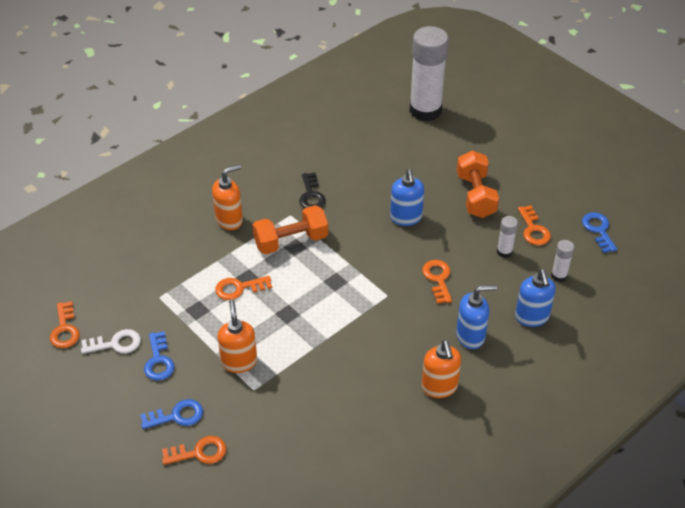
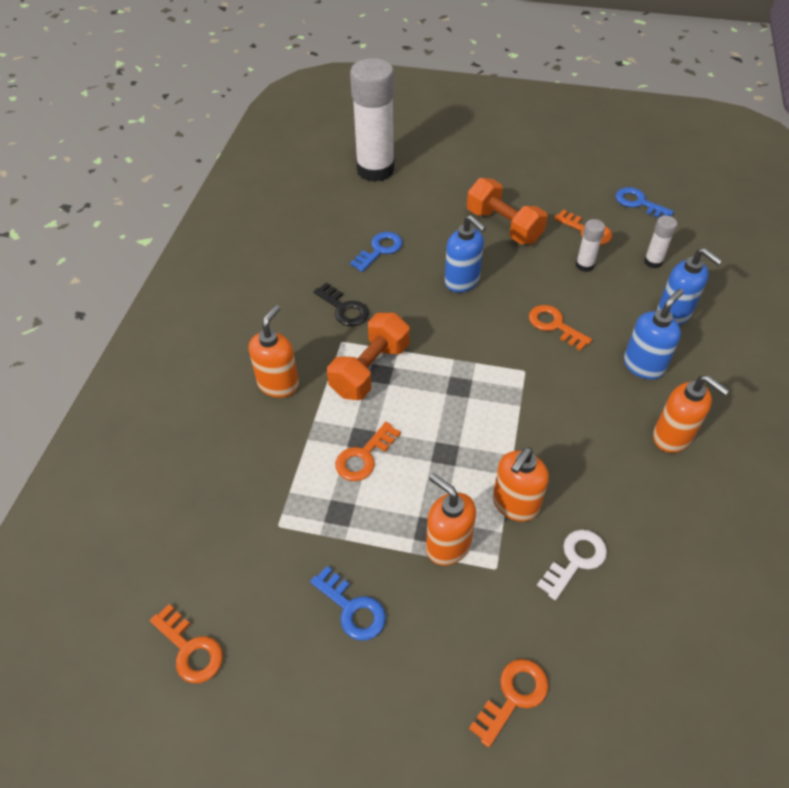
camera: 35 degrees left, 5 degrees up
white key [81,329,141,354] -> white key moved to [537,530,607,600]
blue key [140,399,203,429] -> blue key moved to [350,232,403,272]
none -> orange soap dispenser [493,447,549,522]

